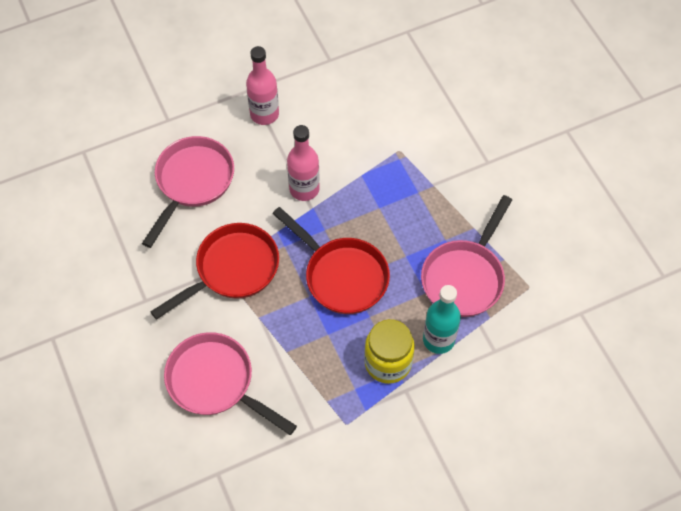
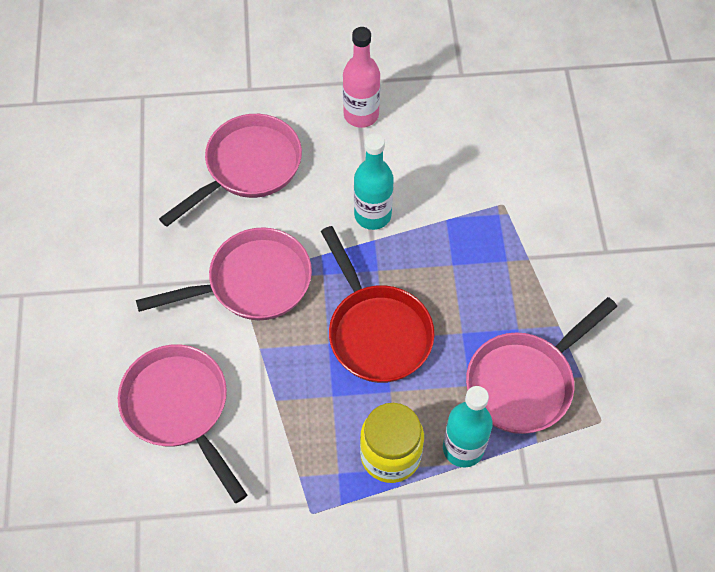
camera: 20 degrees right, 0 degrees up
red pan [150,223,279,320] -> pink pan [136,227,312,320]
pink bottle [287,125,320,201] -> turquoise bottle [354,133,394,230]

